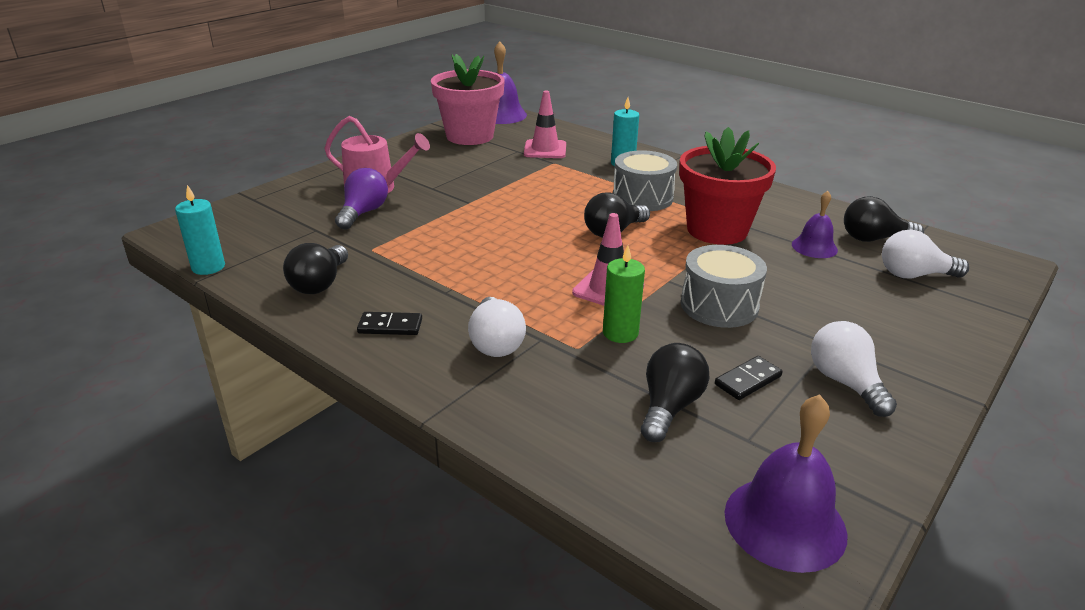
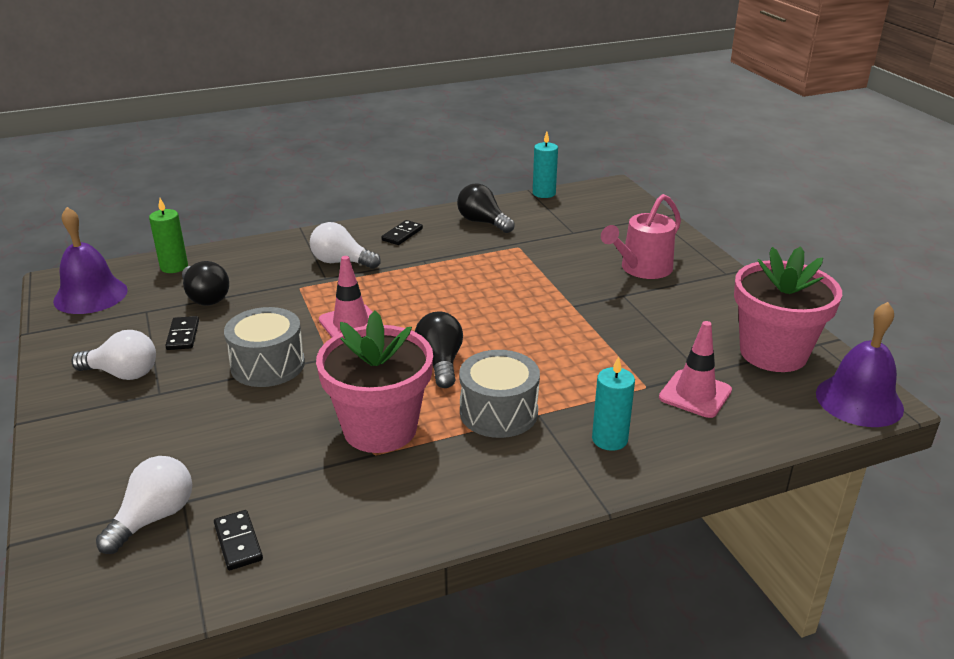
camera: 120 degrees right, 0 degrees up
purple light bulb [335,168,388,229] -> none
green candle [603,245,645,343] -> green candle moved to [149,198,188,273]
red flower pot [679,127,776,245] -> pink flower pot [316,311,433,453]
purple bell [792,191,838,258] -> none
black light bulb [844,196,924,242] -> black domino [214,510,263,570]

